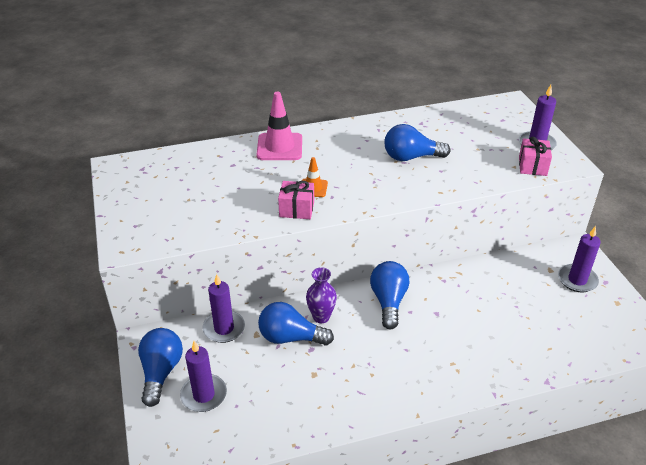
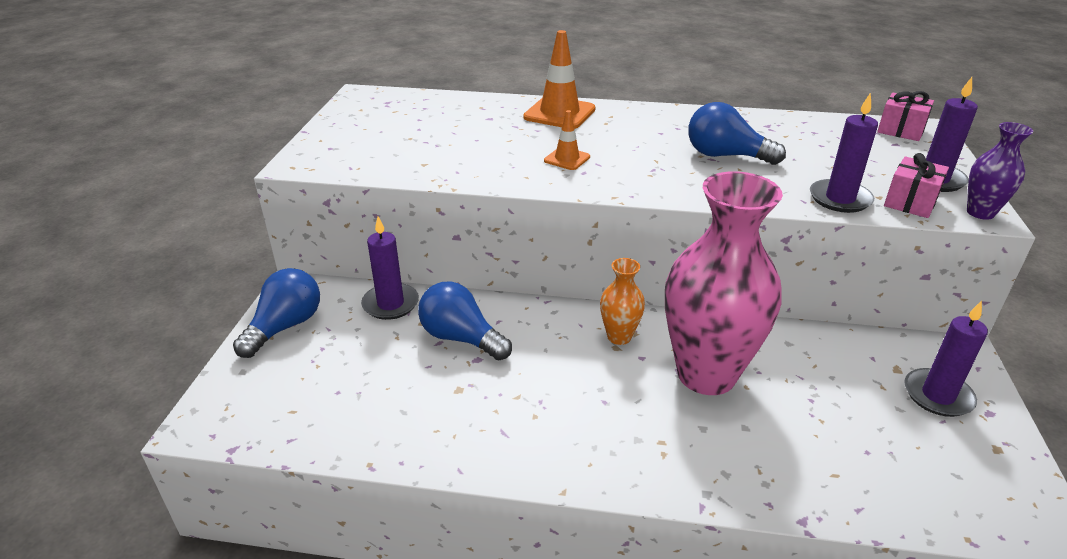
camera: 25 degrees right, 5 degrees down
purple candle [180,341,227,412] -> purple candle moved to [810,92,878,213]
pink traffic cone [257,92,302,160] -> orange traffic cone [523,30,596,129]
pink gift [278,181,314,219] -> pink gift moved to [877,91,934,141]
purple vase [306,267,337,323] -> purple vase moved to [967,122,1033,220]
blue light bulb [370,261,409,329] -> orange vase [600,258,645,345]
none -> pink vase [665,171,783,395]

